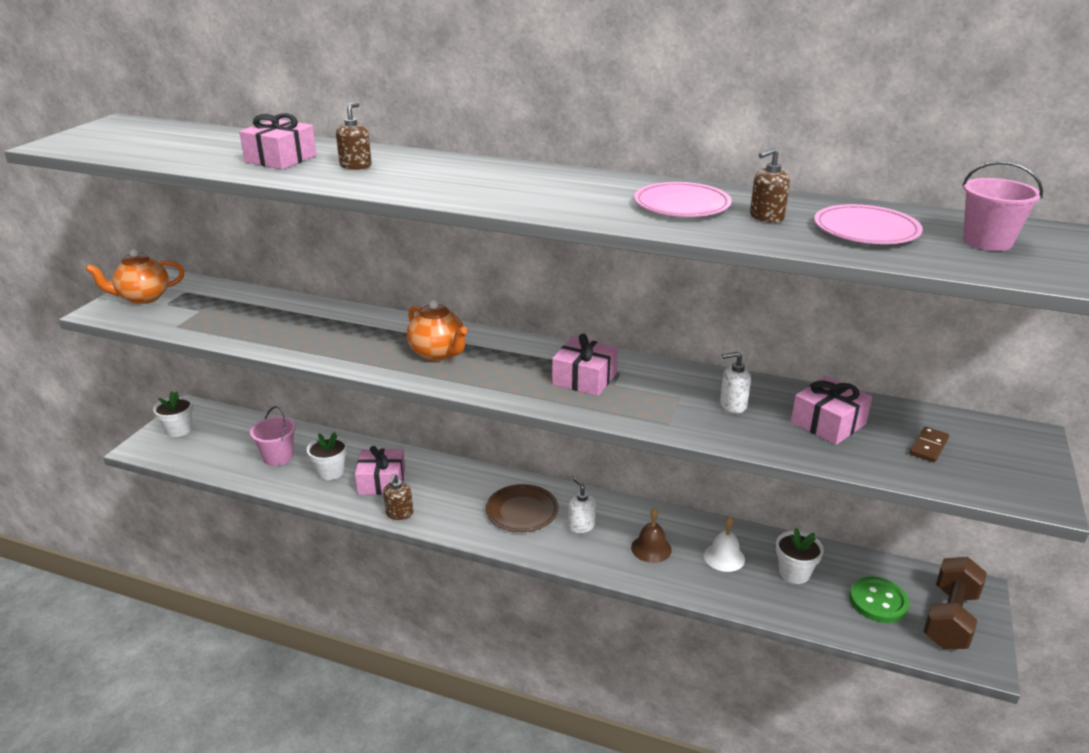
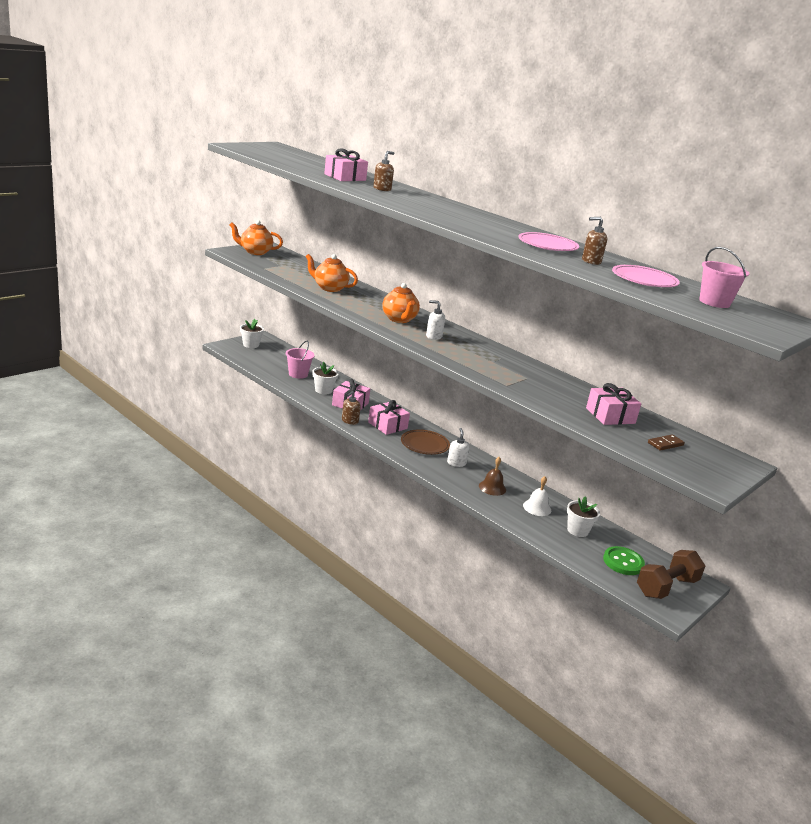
camera: 20 degrees right, 5 degrees down
pink gift [552,334,618,396] -> pink gift moved to [368,400,410,435]
white soap dispenser [720,351,751,413] -> white soap dispenser moved to [426,300,445,340]
none -> orange teapot [305,254,358,292]

